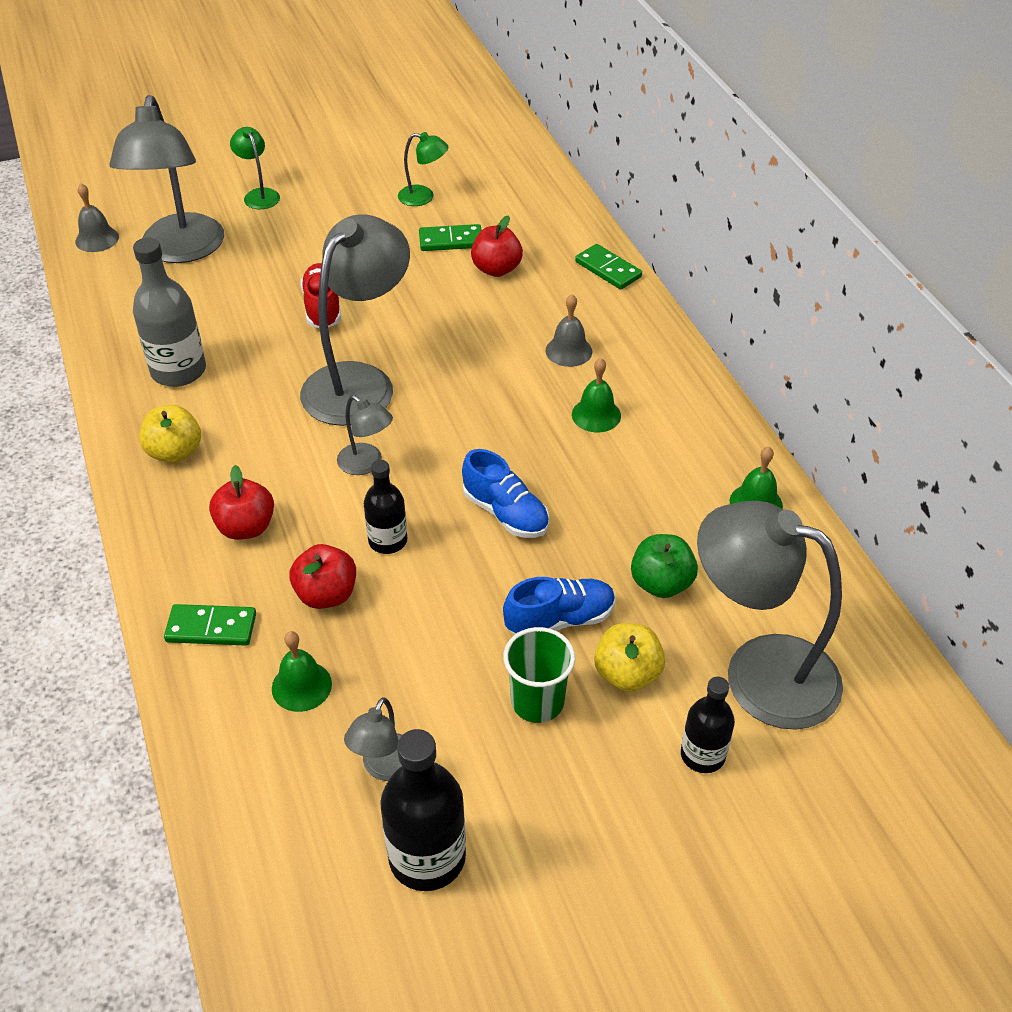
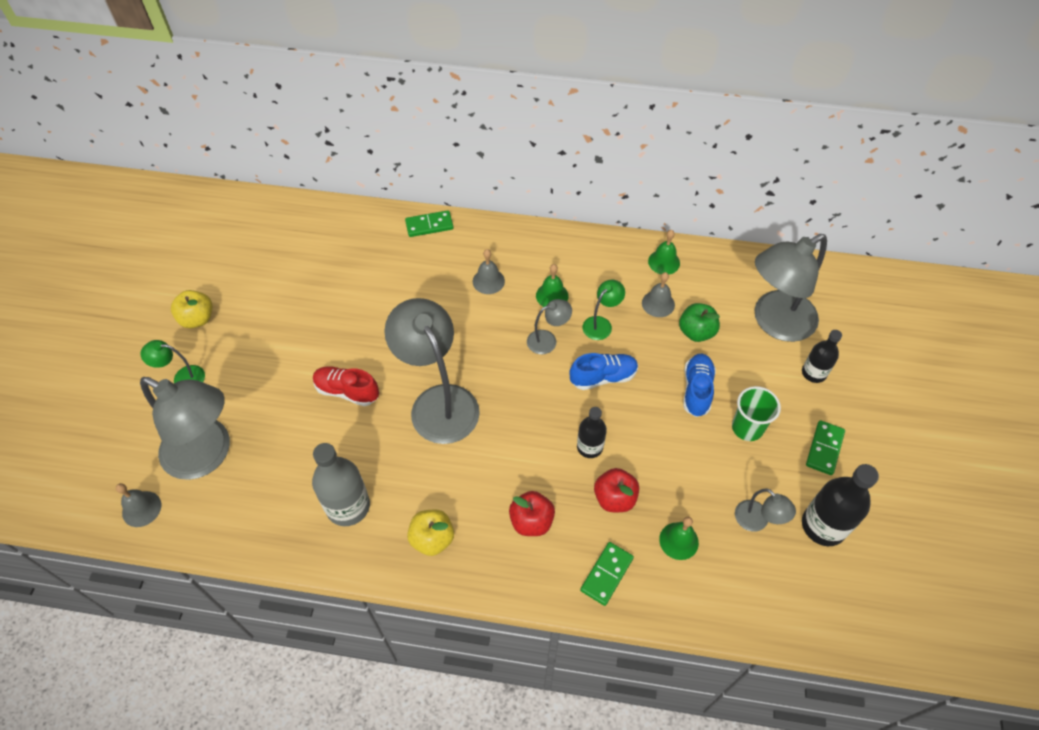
camera: 60 degrees left, 10 degrees up
grey lamp [337,395,393,475] -> grey lamp moved to [527,299,572,354]
green lamp [398,132,448,206] -> green lamp moved to [582,280,625,340]
green domino [419,224,482,251] -> green domino moved to [806,420,845,475]
red apple [471,216,523,277] -> none
yellow apple [594,623,665,692] -> yellow apple moved to [171,290,213,328]
none -> grey bell [642,272,675,317]

